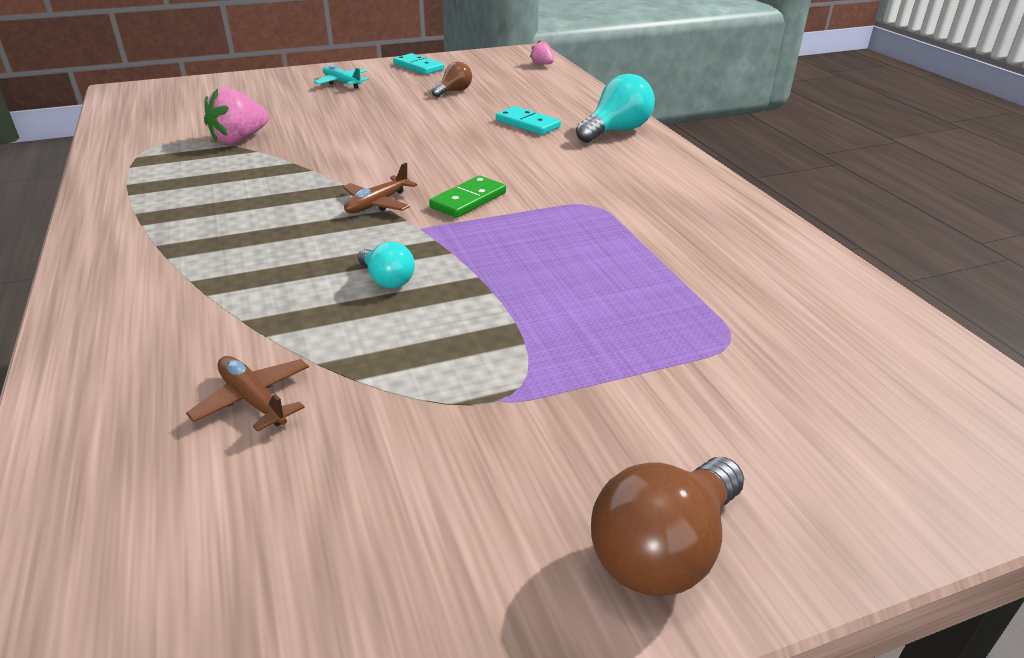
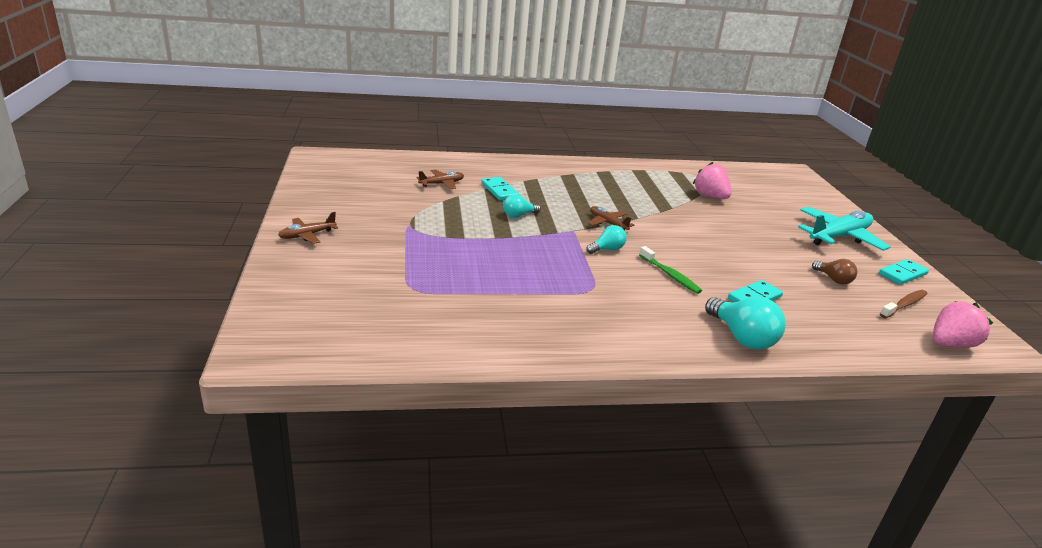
camera: 100 degrees right, 5 degrees down
turquoise plane [314,65,369,89] -> turquoise plane [798,207,890,251], size x1.92
green domino [429,176,506,218] -> turquoise light bulb [586,225,627,254]
pink strawberry [530,41,554,65] -> pink strawberry [933,301,993,348], size x1.85
brown light bulb [591,457,744,597] -> brown plane [278,212,338,244]
none -> turquoise domino [481,177,519,201]
none -> green toothbrush [639,246,702,294]
none -> brown toothbrush [880,290,927,318]

